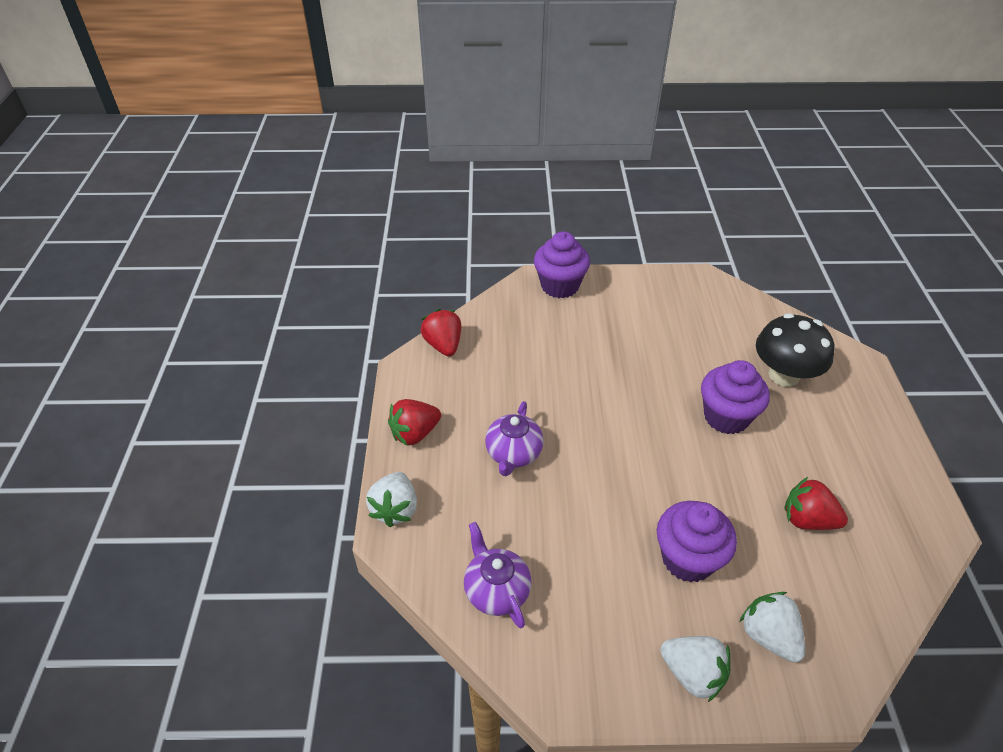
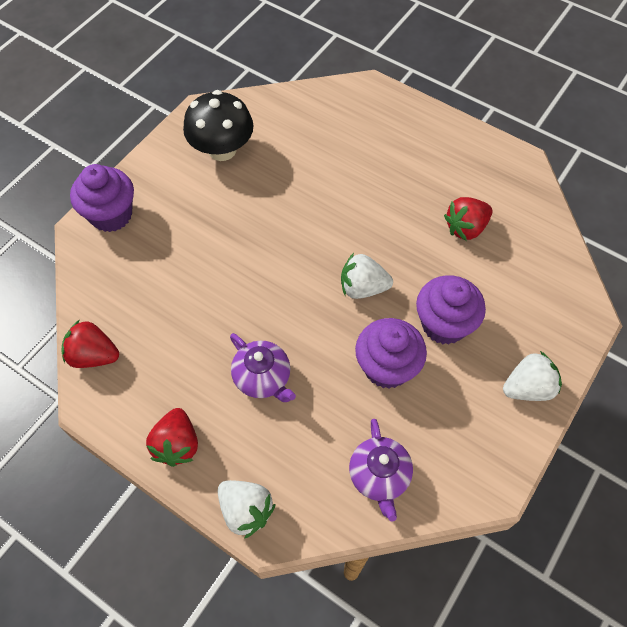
camera: 55 degrees left, 15 degrees up
purple teapot [464,522,532,628] -> purple teapot turned 105 degrees counterclockwise [349,419,413,522]
purple cupcake [701,360,770,434] -> purple cupcake moved to [355,318,427,389]
white strawberry [739,592,805,663] -> white strawberry moved to [341,253,393,299]
black mushroom [756,313,834,387] -> black mushroom moved to [183,90,254,161]

